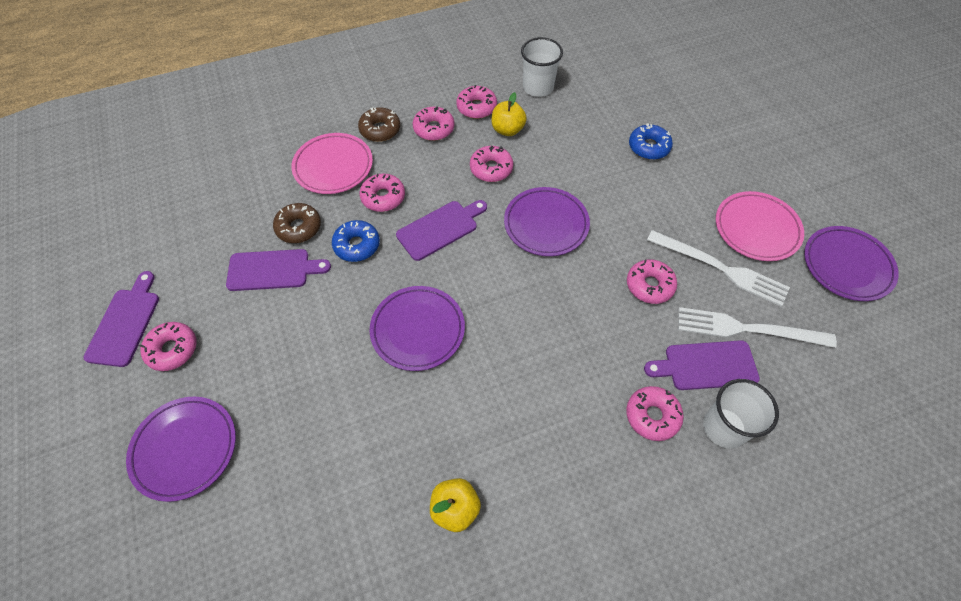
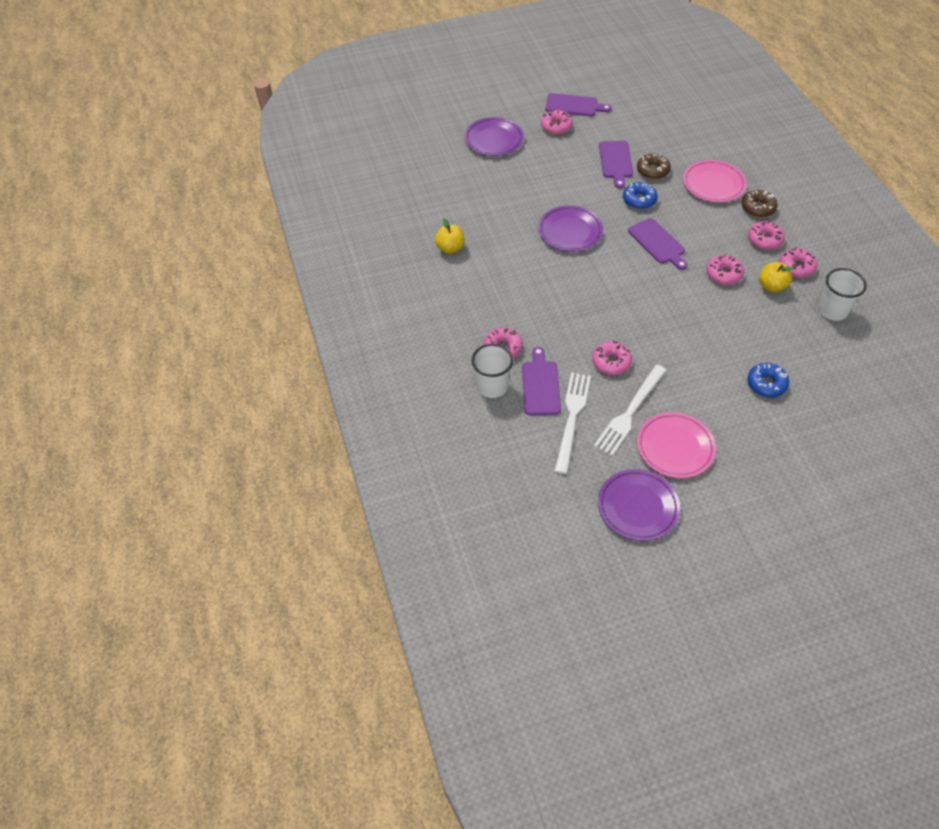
camera: 95 degrees right, 5 degrees down
pink donut [359,174,405,212] -> none
purple plate [504,187,590,256] -> none

